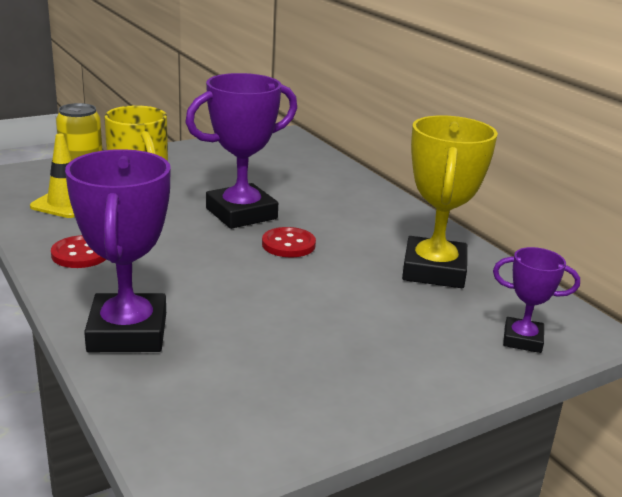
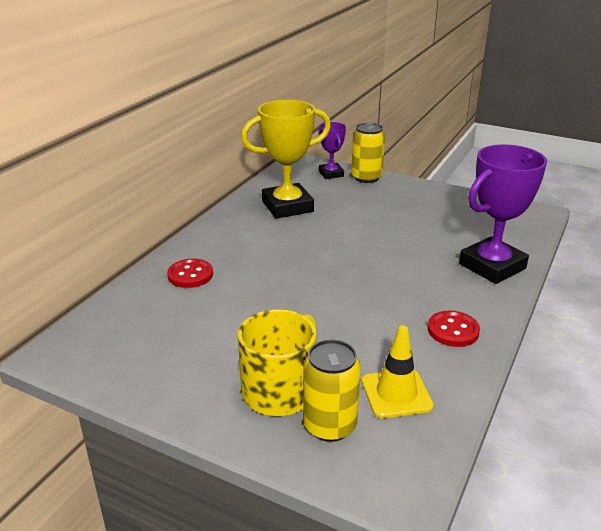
camera: 120 degrees left, 5 degrees up
purple trophy [185,73,297,229] -> none
red button [262,227,316,257] -> red button moved to [167,259,213,288]
none -> yellow can [351,122,385,183]

